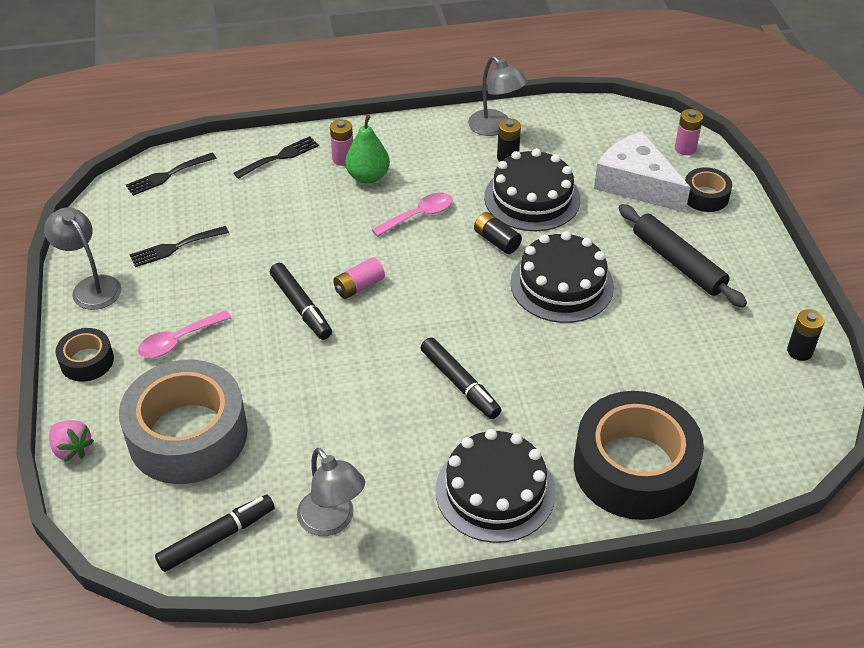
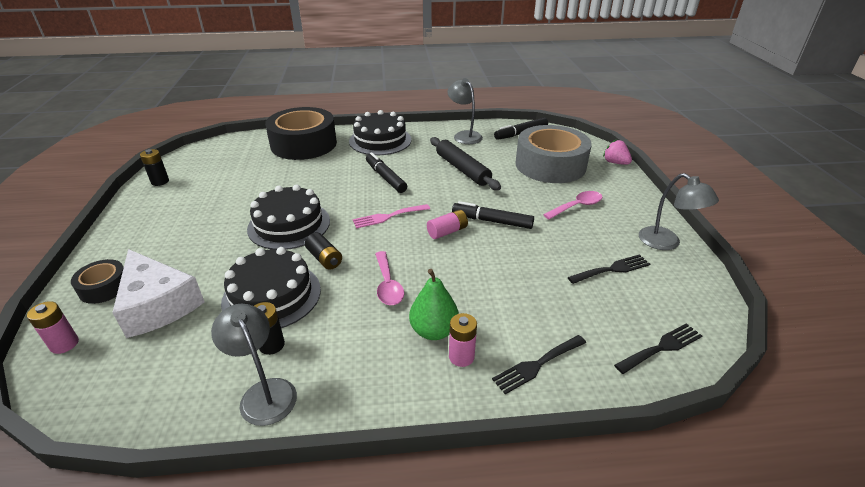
camera: 175 degrees left, 10 degrees down
black tape [56,328,114,382] -> none
black marker [270,263,332,340] -> black marker turned 45 degrees counterclockwise [452,201,534,229]
pink spoon [372,193,452,237] -> pink spoon turned 75 degrees counterclockwise [375,251,404,305]
black rolling pin [619,204,747,308] -> black rolling pin moved to [430,137,501,190]
none -> pink fork [353,204,430,229]

